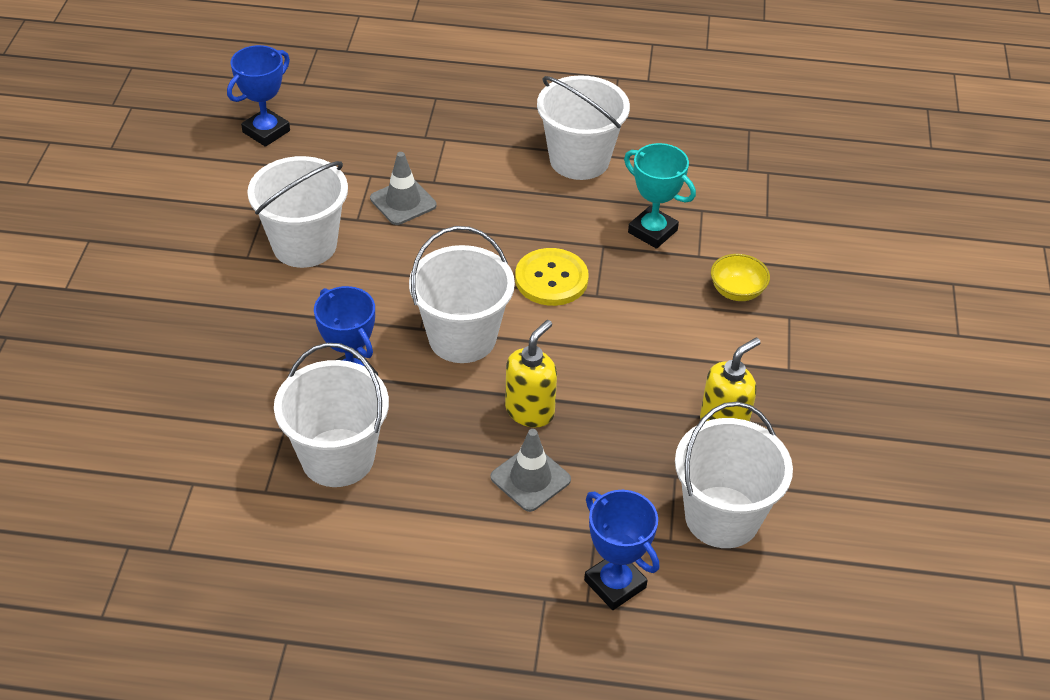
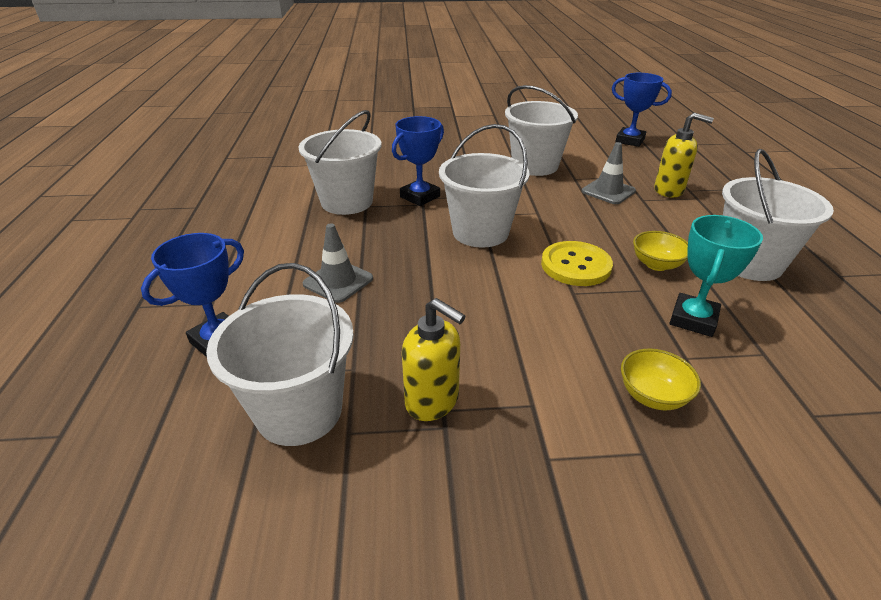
camera: 80 degrees right, 10 degrees down
yellow soap dispenser [505,320,557,427] -> yellow soap dispenser moved to [654,113,714,197]
none -> yellow bowl [633,231,688,271]

